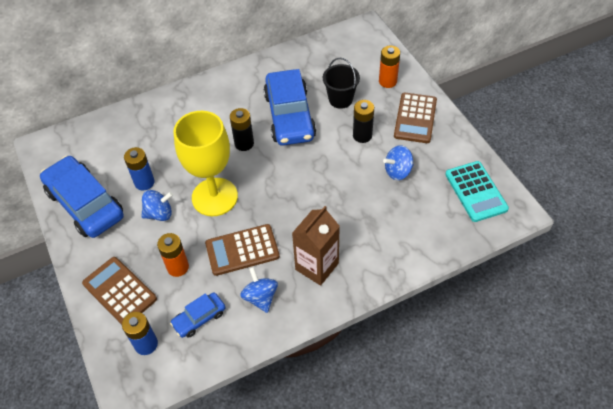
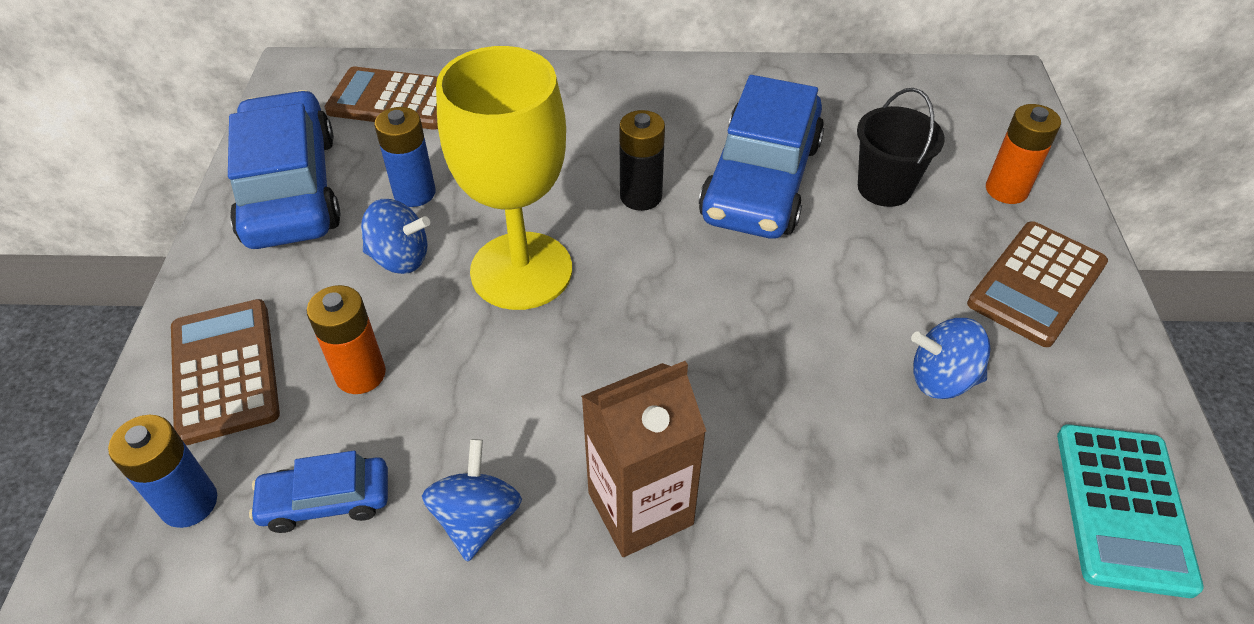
camera: 25 degrees right, 5 degrees down
brown calculator [205,224,280,276] -> brown calculator moved to [324,67,438,130]
black battery [353,100,374,143] -> none

